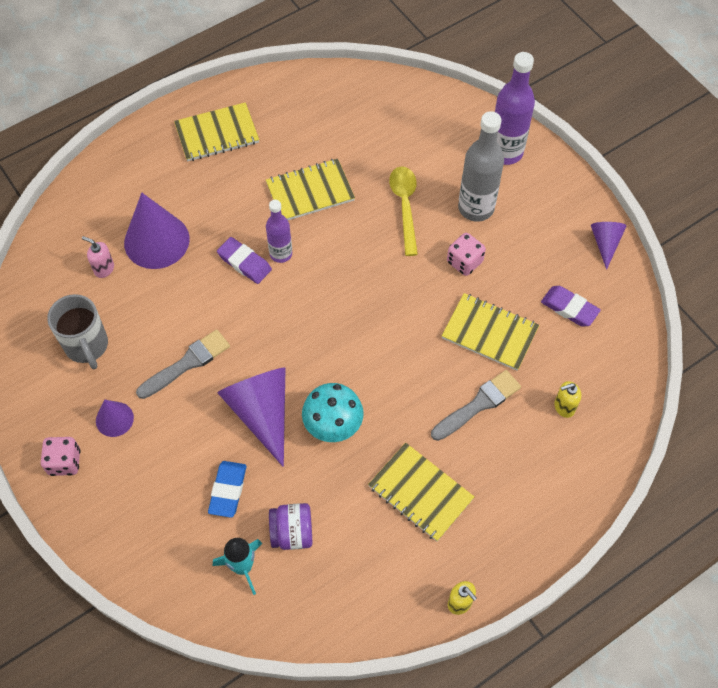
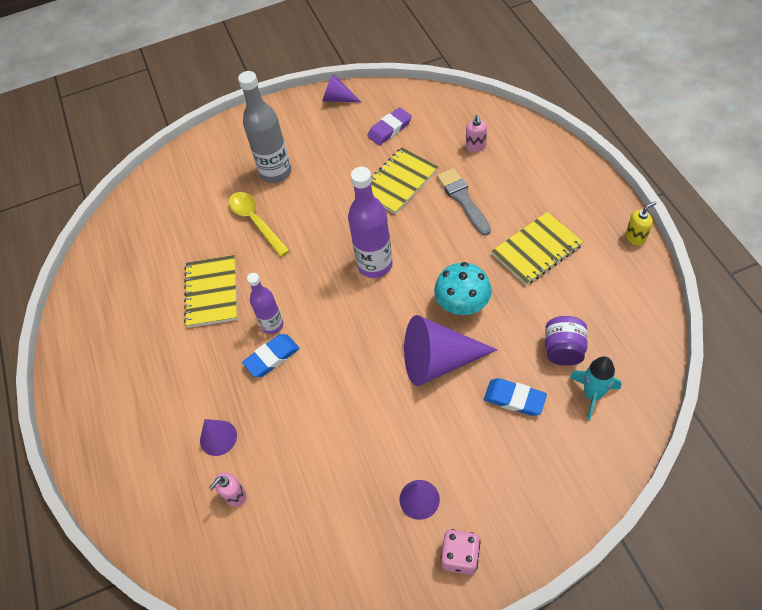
camera: 70 degrees left, 5 degrees down
grey mug [47,294,108,369] -> none
purple cone [124,193,190,269] -> purple cone [200,419,237,456], size x0.53
grey brush [136,330,230,399] -> none
yellow notebook [174,102,259,161] -> none
purple eraser [217,237,272,284] -> blue eraser [242,334,300,377]
yellow spoon [389,167,418,256] -> yellow spoon turned 45 degrees clockwise [229,192,290,257]
pink dice [447,233,486,276] -> none
purple bottle [495,52,535,165] -> purple bottle moved to [348,167,393,278]
yellow soap dispenser [554,381,581,418] -> pink soap dispenser [466,114,487,152]

